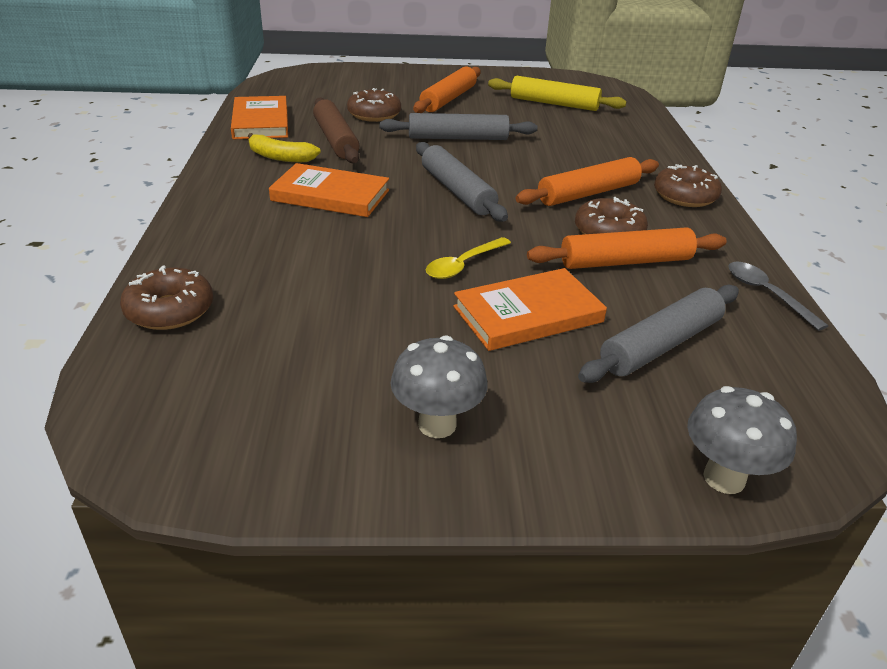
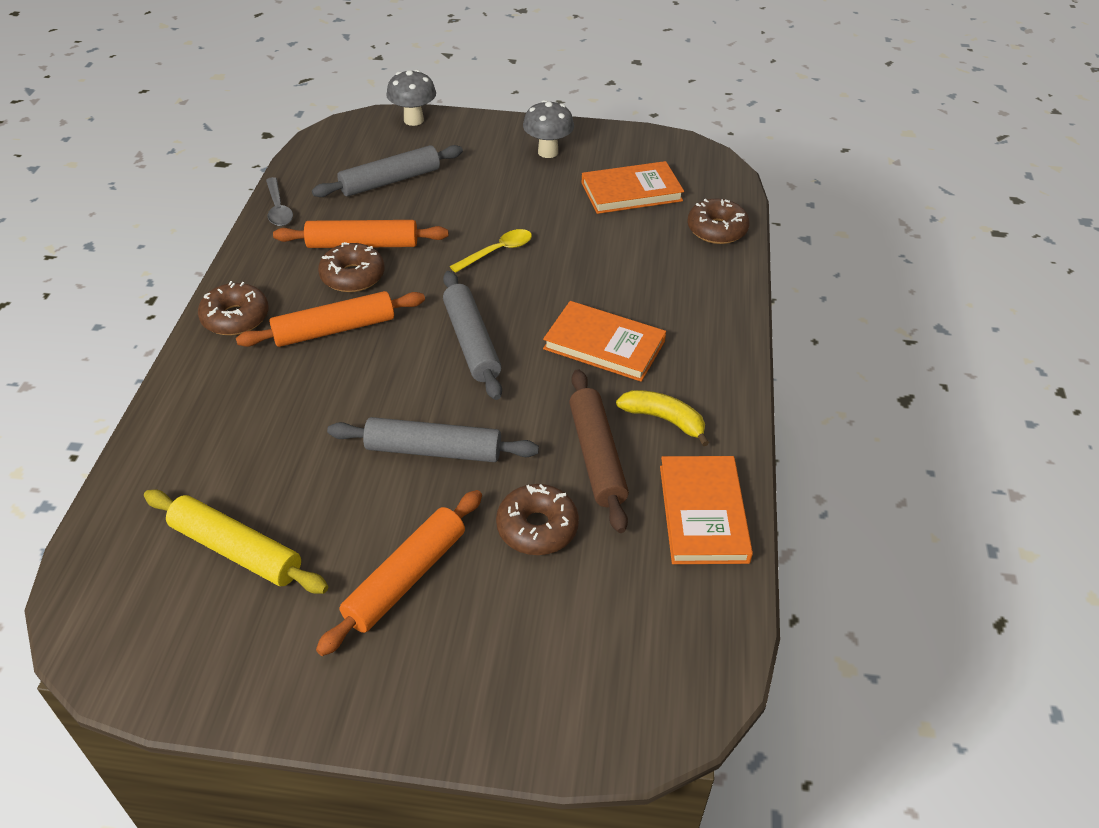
camera: 170 degrees left, 10 degrees up
orange book [453,268,607,351] -> orange book moved to [581,161,684,214]

